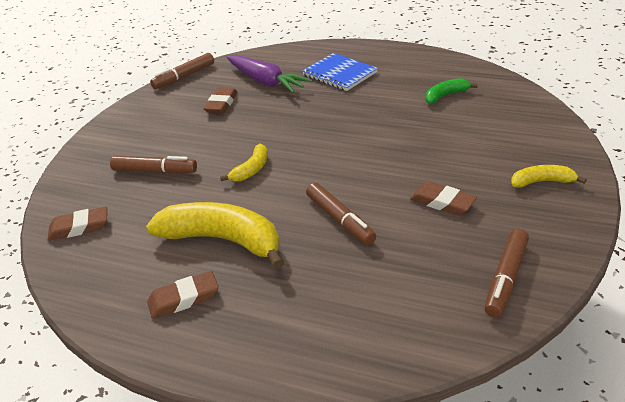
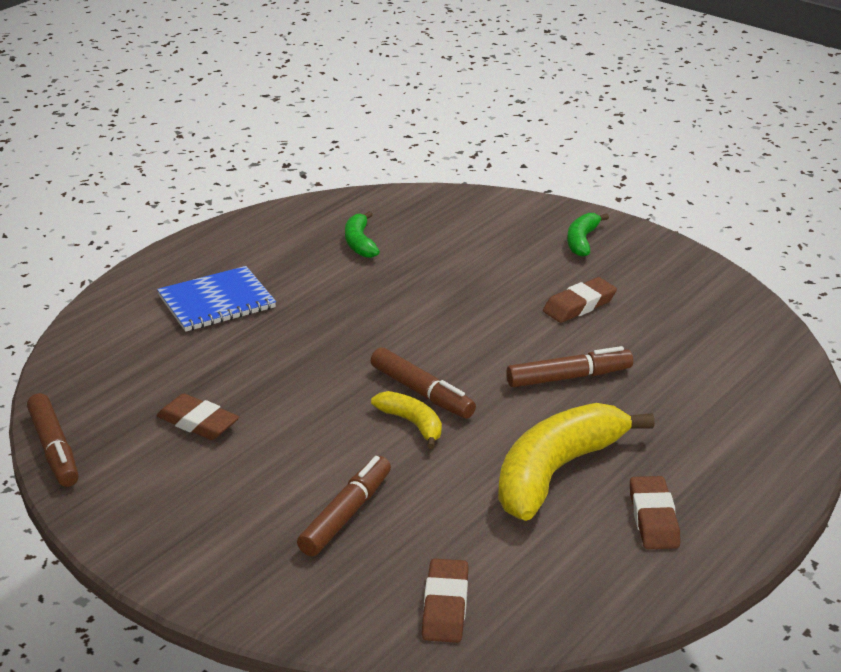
camera: 75 degrees left, 5 degrees down
purple carrot [226,55,313,93] -> none
brown marker [484,229,529,318] -> brown marker moved to [371,347,476,418]
yellow banana [511,165,587,188] -> green banana [567,213,609,257]

